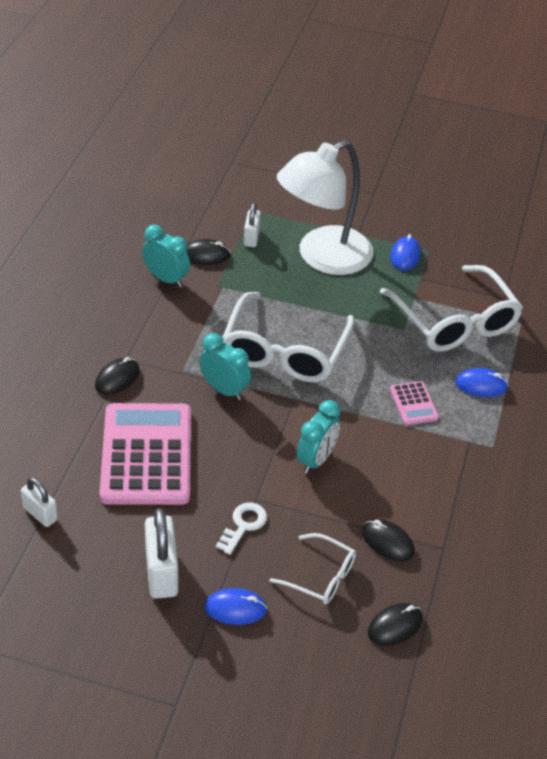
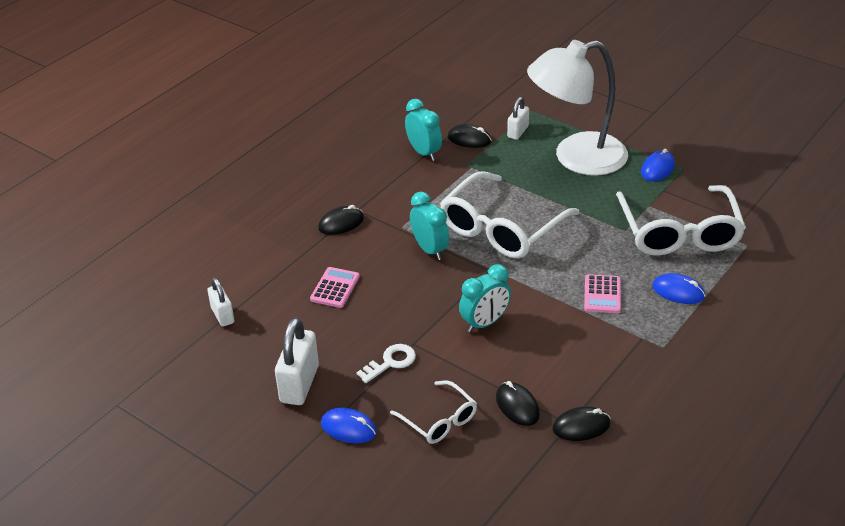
camera: 25 degrees right, 5 degrees down
pink calculator [99,403,191,505] -> pink calculator [310,267,360,308], size x0.44
black mouse [368,603,423,646] -> black mouse moved to [552,406,611,441]

